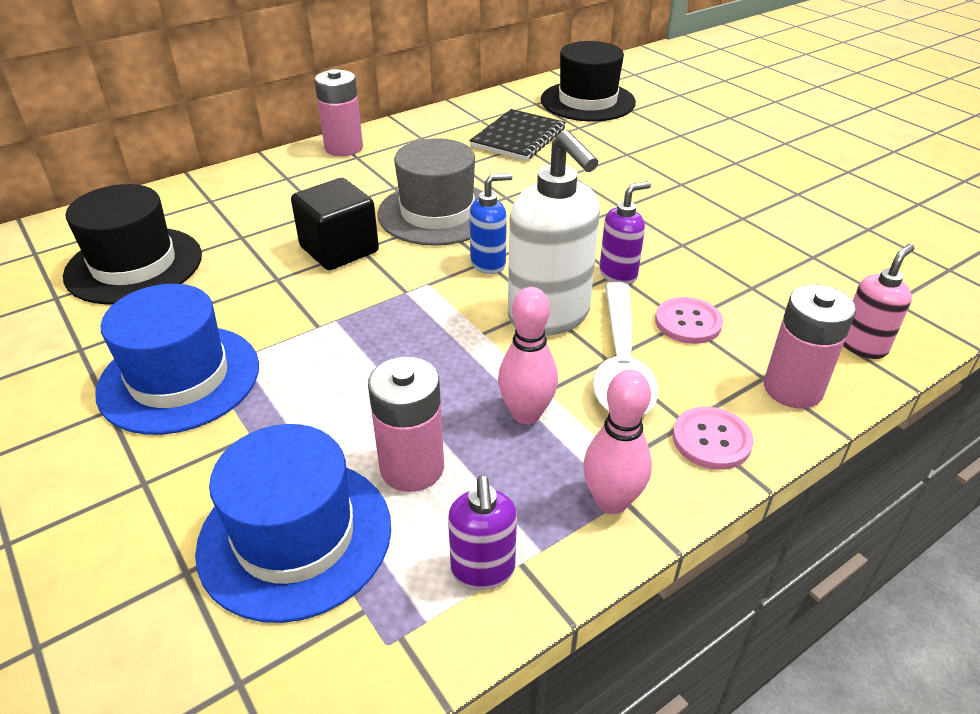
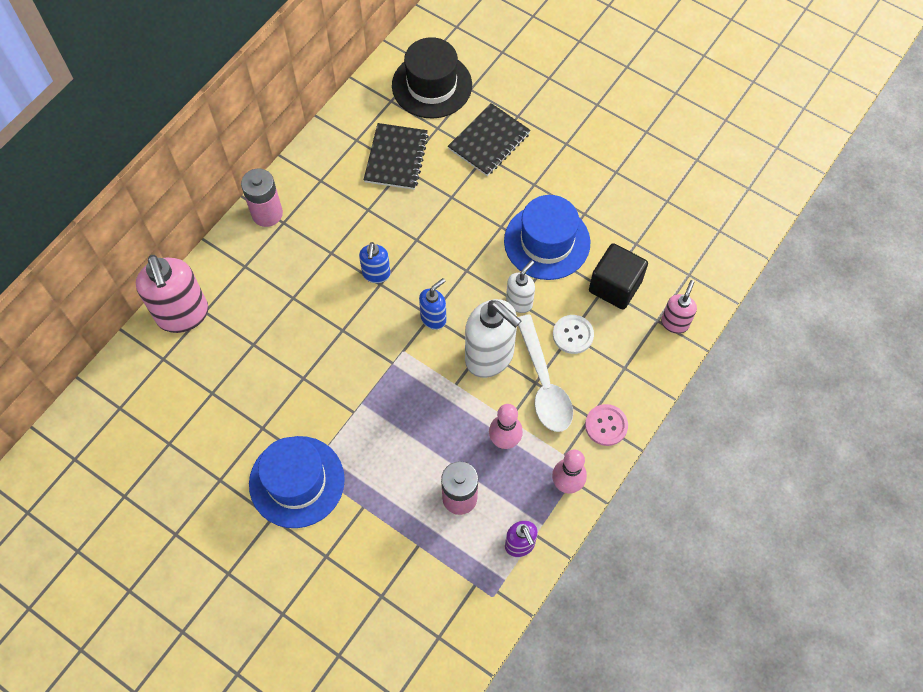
camera: 20 degrees left, 25 degrees up
black hat [63,184,202,305] -> none
blue hat [195,424,391,623] -> blue hat moved to [504,195,590,280]
black cube [291,178,379,270] -> black cube moved to [589,243,648,310]
grey hat [377,138,483,246] -> blue soap dispenser [359,242,391,283]
purple soap dispenser [599,181,651,285] -> white soap dispenser [506,260,535,313]
pink button [655,297,723,344] -> white button [553,315,594,354]
pink battery [764,284,856,408] -> none
none -> pink soap dispenser [136,255,208,333]
none -> black notebook [448,103,531,176]

